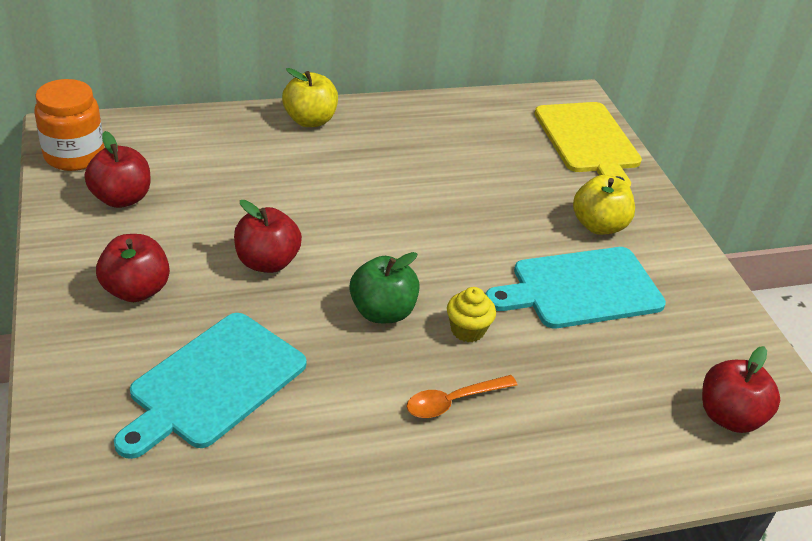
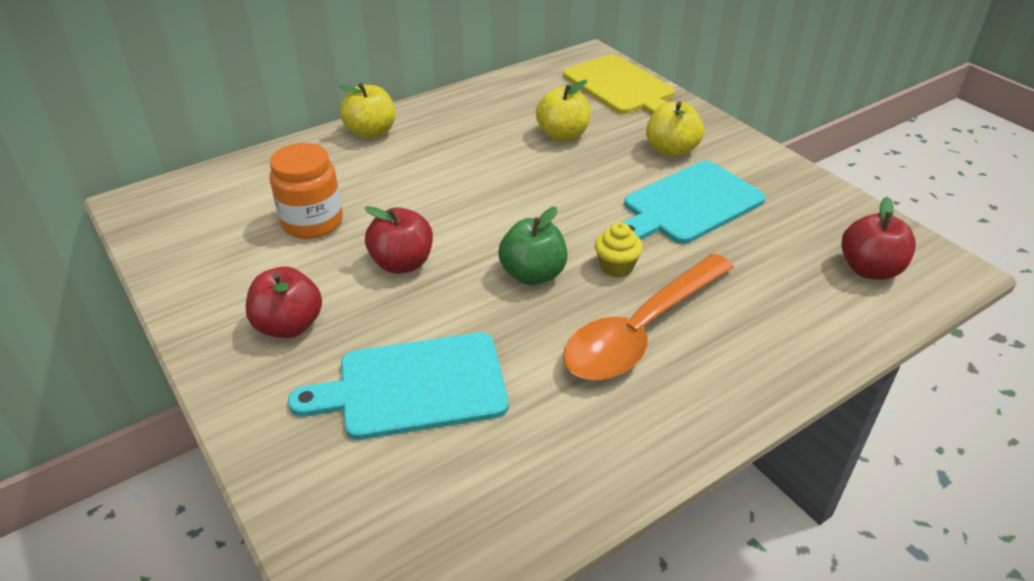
camera: 15 degrees left, 0 degrees up
orange jar [34,79,104,171] -> orange jar moved to [269,143,343,239]
red apple [85,131,151,208] -> none
turquoise cutting board [114,313,306,459] -> turquoise cutting board turned 60 degrees clockwise [288,333,509,440]
orange spoon [407,375,517,418] -> orange spoon [563,253,734,380], size x2.08
none -> yellow apple [536,80,591,142]

